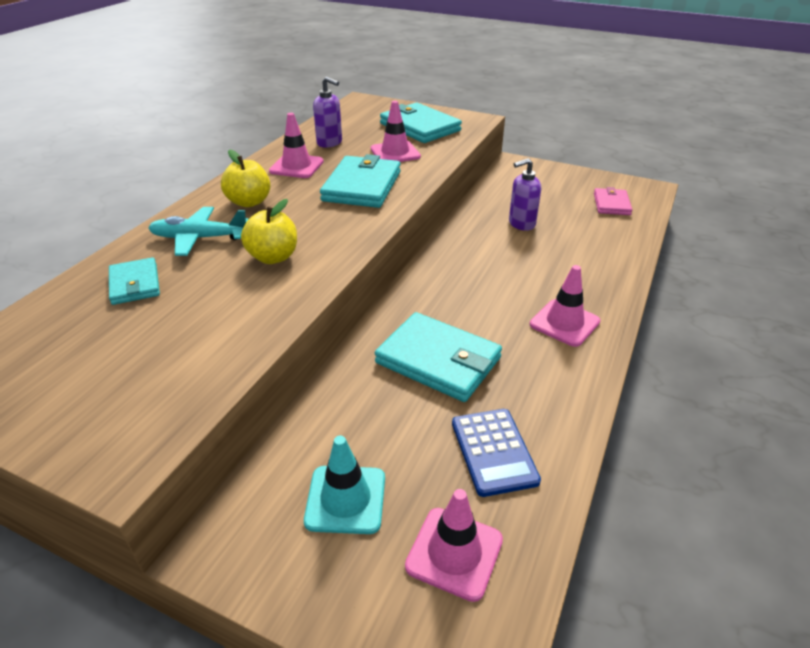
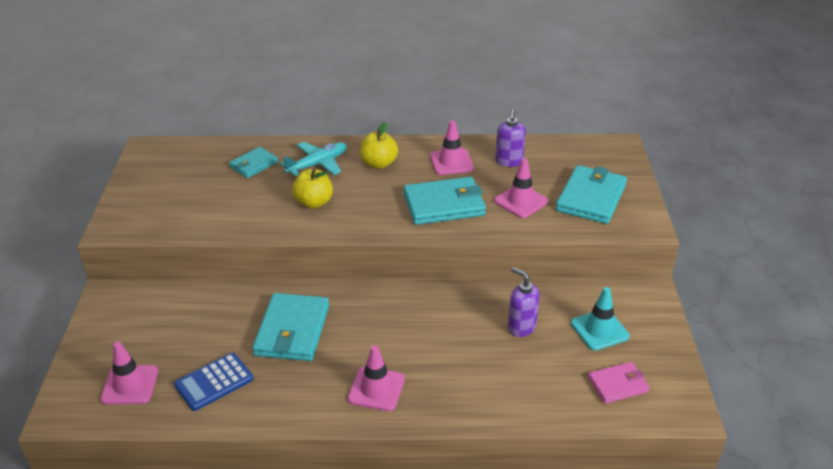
camera: 65 degrees right, 0 degrees up
turquoise plane [148,207,248,256] -> turquoise plane turned 75 degrees clockwise [280,142,347,176]
turquoise traffic cone [304,435,385,534] -> turquoise traffic cone moved to [571,287,630,351]

